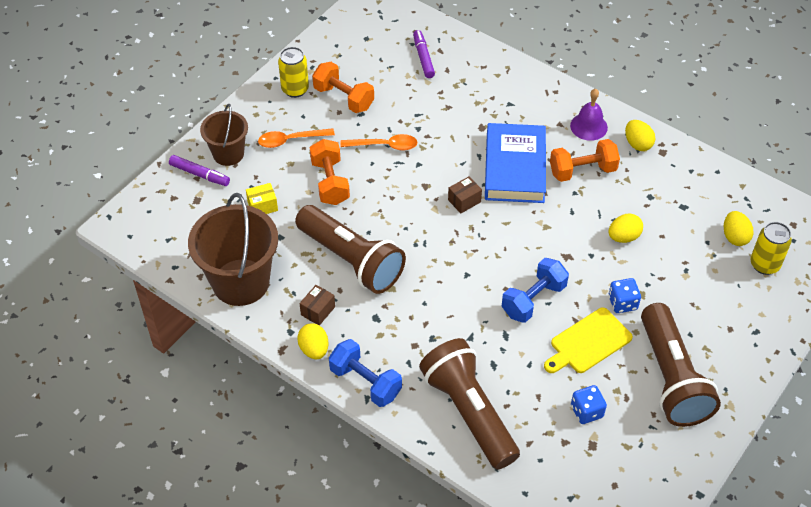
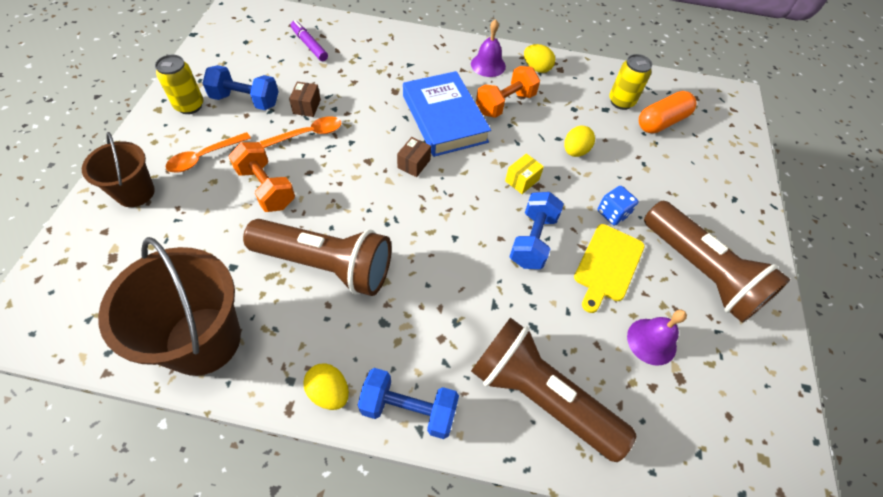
camera: 30 degrees left, 5 degrees up
purple marker [169,155,230,186] -> none
yellow box [246,183,278,214] -> yellow box moved to [505,154,544,194]
brown box [299,285,335,326] -> brown box moved to [289,82,321,117]
orange dumbbell [312,62,374,113] -> blue dumbbell [202,65,279,110]
blue dice [571,385,607,424] -> purple bell [627,309,687,366]
yellow egg [724,211,754,246] -> orange capsule [639,91,697,133]
yellow can [750,222,792,275] -> yellow can moved to [609,54,652,110]

